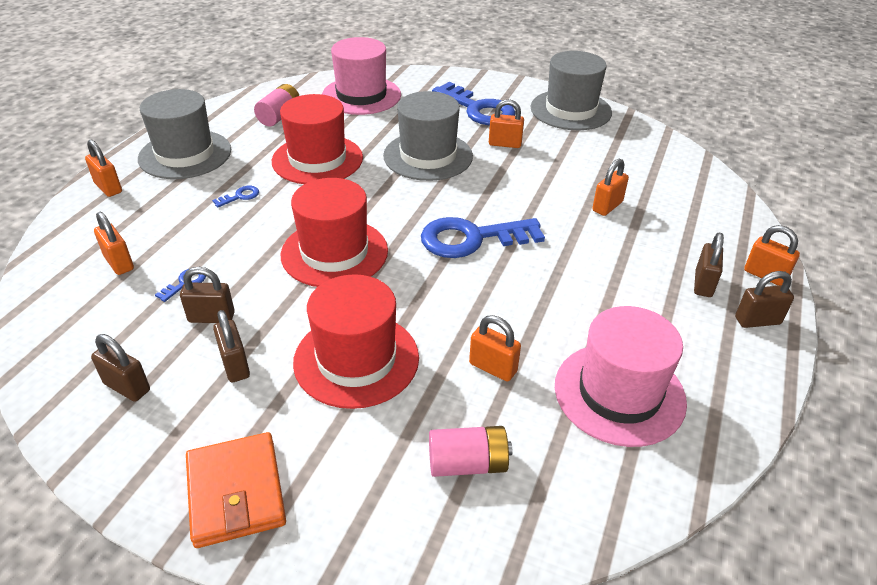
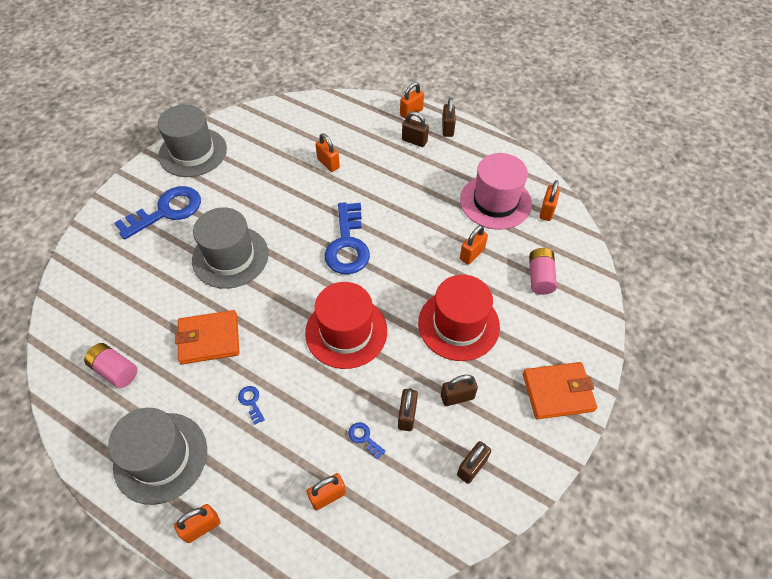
camera: 80 degrees left, 15 degrees up
red hat [272,94,363,184] -> orange wallet [175,310,239,364]
pink hat [322,37,401,115] -> none
orange padlock [489,99,524,148] -> orange padlock moved to [539,180,560,221]

